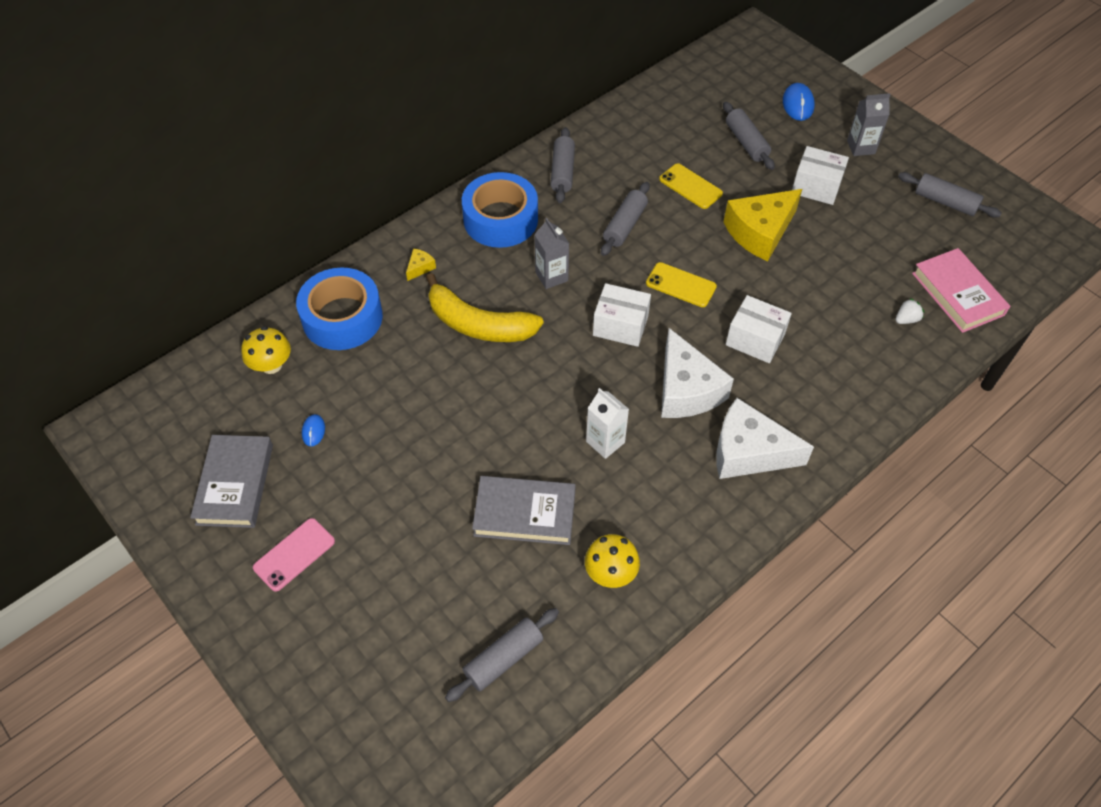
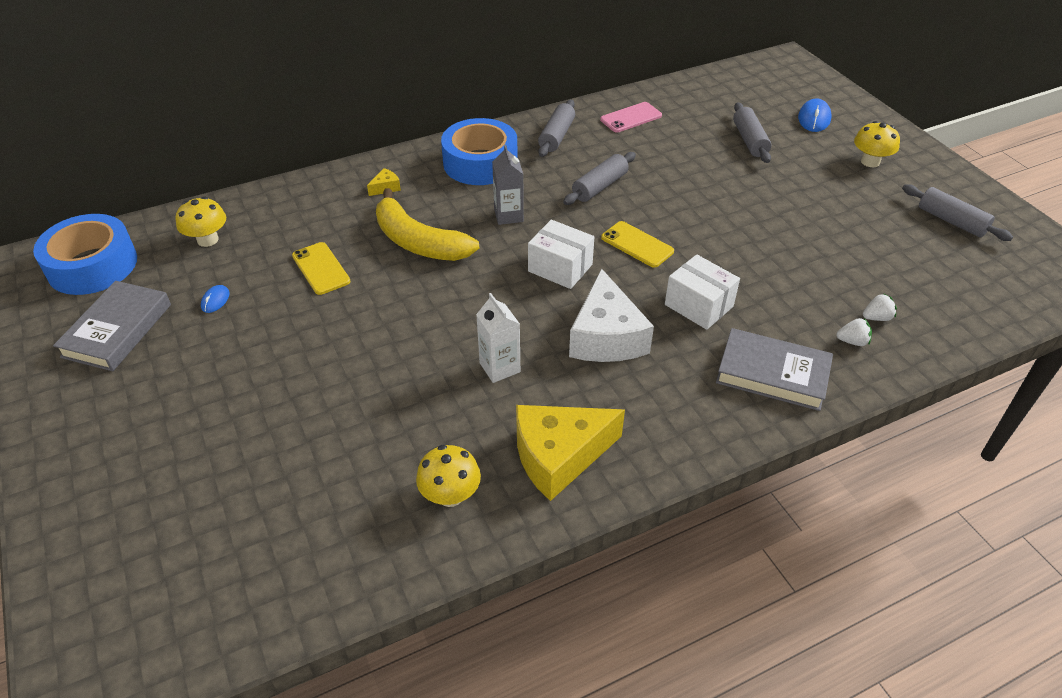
camera: 15 degrees right, 10 degrees down
pink phone [253,518,335,592] -> pink phone moved to [600,102,662,133]
blue tape [296,267,383,350] -> blue tape moved to [33,214,137,295]
grey rolling pin [445,608,559,702] -> none
grey book [472,476,576,545] -> grey book moved to [716,328,833,411]
yellow phone [659,163,723,209] -> yellow phone moved to [292,242,351,295]
white cheese [716,398,814,479] -> none
yellow cheese [723,189,802,261] -> yellow cheese moved to [516,405,625,501]
white box [792,146,849,205] -> none
grey carton [847,93,891,156] -> yellow mushroom [854,121,900,167]
pink book [912,248,1010,333] -> none
none -> white strawberry [836,318,872,346]

